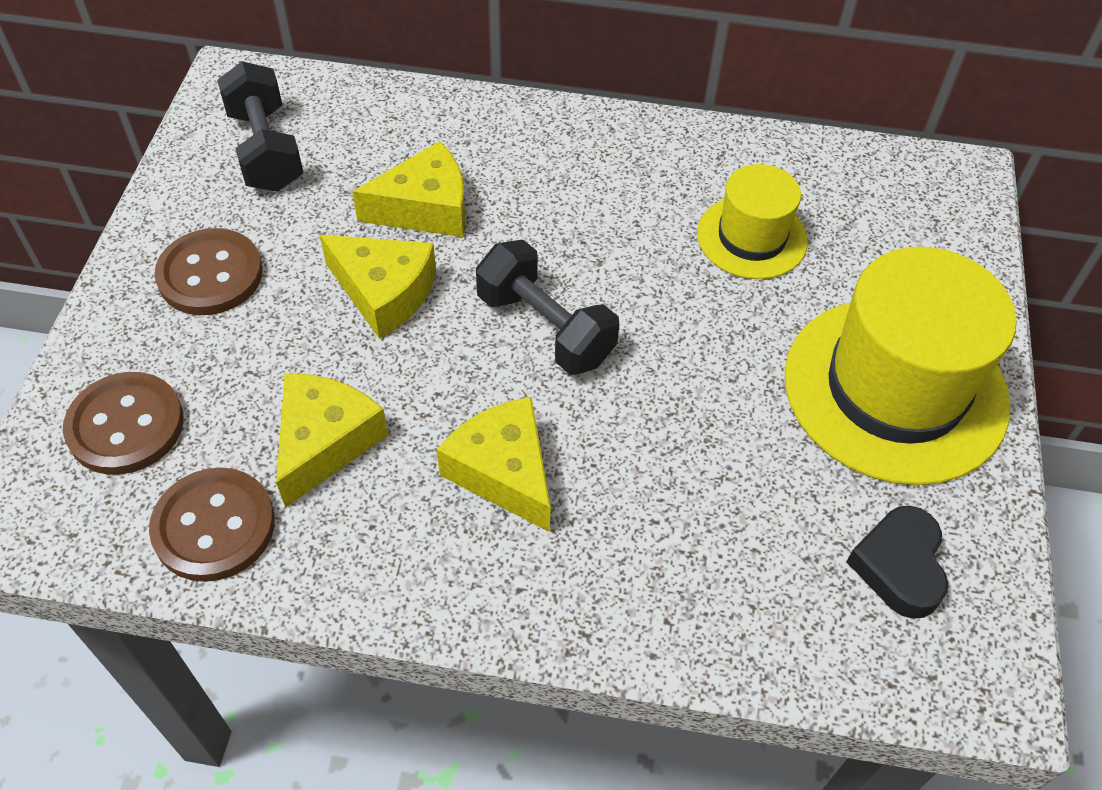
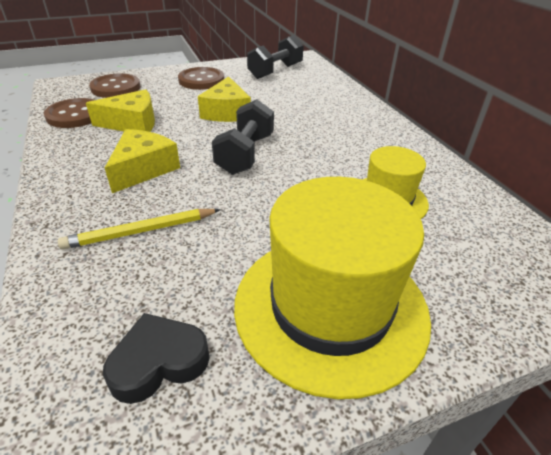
camera: 60 degrees right, 15 degrees down
yellow cheese [352,141,466,237] -> none
none -> yellow pencil [58,209,221,250]

